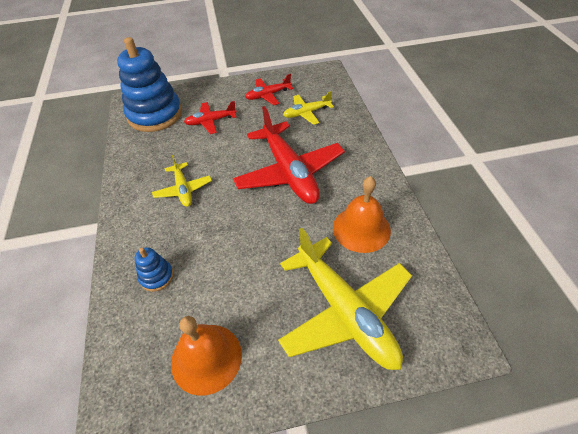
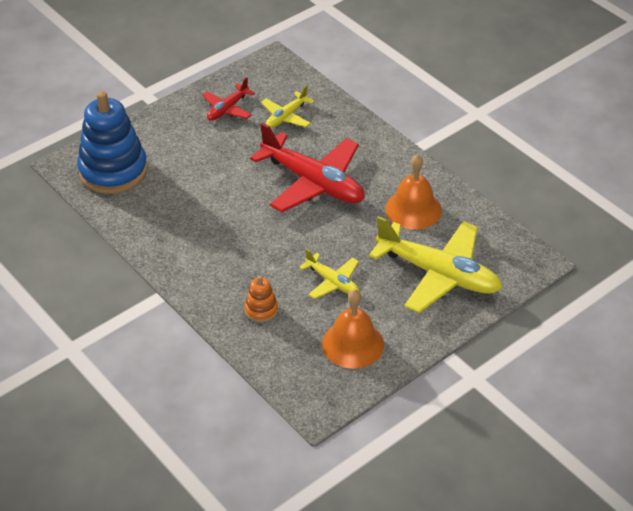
camera: 30 degrees left, 5 degrees down
blue stacking toy [135,247,174,292] -> orange stacking toy [244,276,278,322]
yellow plane [152,155,212,207] -> yellow plane moved to [299,248,359,299]
red plane [184,101,237,134] -> none

